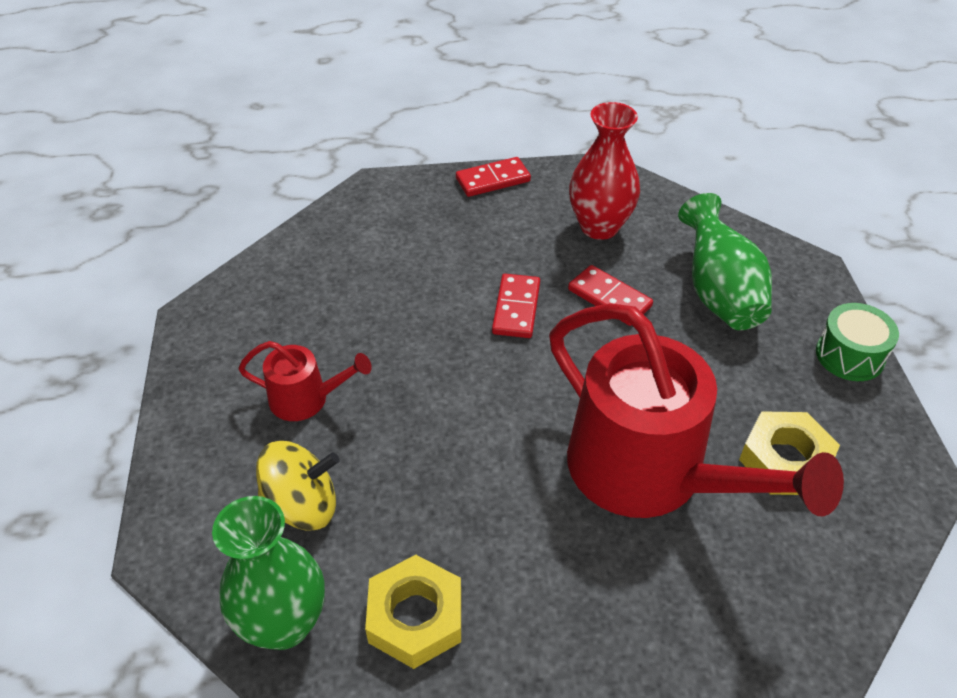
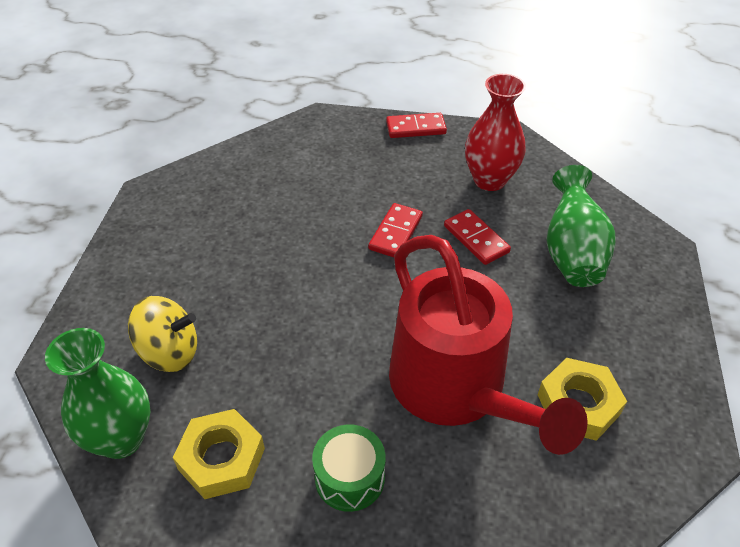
camera: 15 degrees right, 0 degrees up
red watering can [238,341,372,421] -> none
green drum [816,303,899,381] -> green drum moved to [312,424,386,512]

